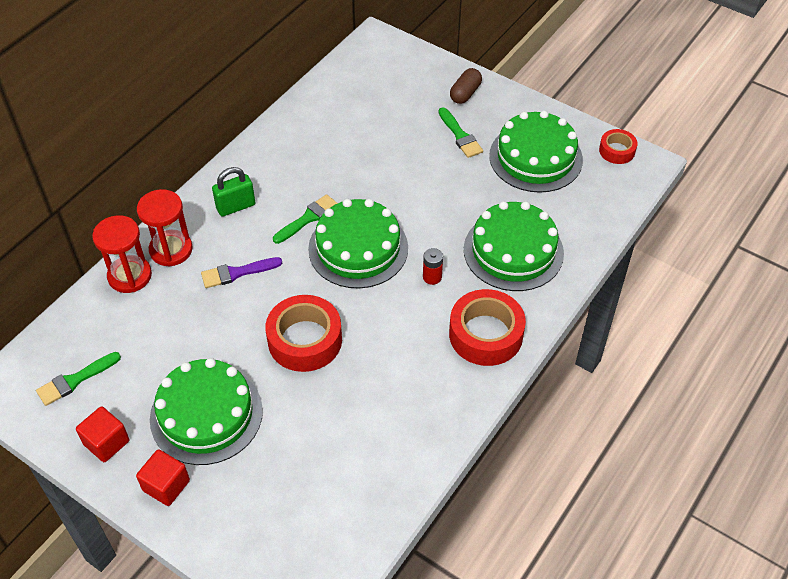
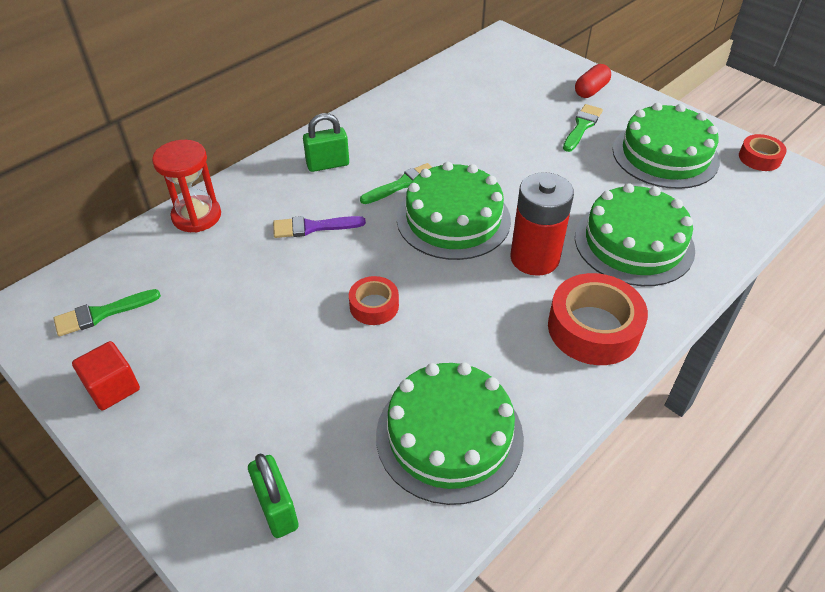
camera: 10 degrees right, 5 degrees down
red cube [136,449,190,506] -> none
red hourglass [137,189,193,267] -> none
green cake [150,358,263,465] -> green cake moved to [376,362,524,505]
red tape [265,295,342,372] -> red tape [349,276,399,325], size x0.56
red battery [423,248,443,285] -> red battery [510,172,574,276], size x2.19
green brush [438,107,483,158] -> green brush turned 135 degrees counterclockwise [563,104,603,152]
brown capsule [450,68,482,104] -> red capsule [575,64,611,98]
none -> green padlock [248,454,299,538]

